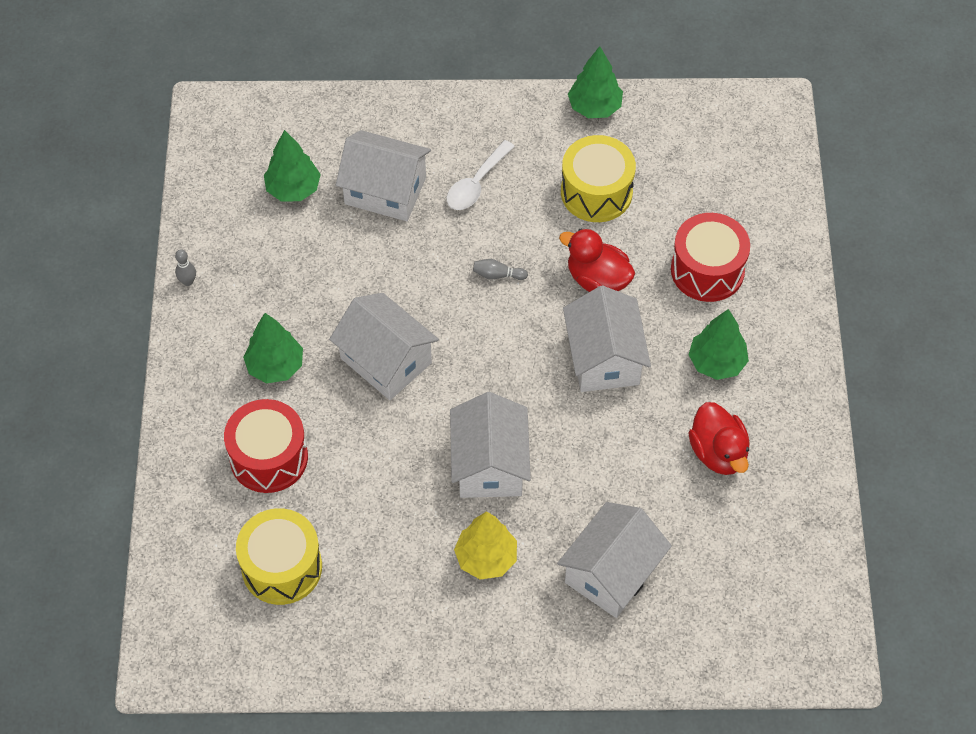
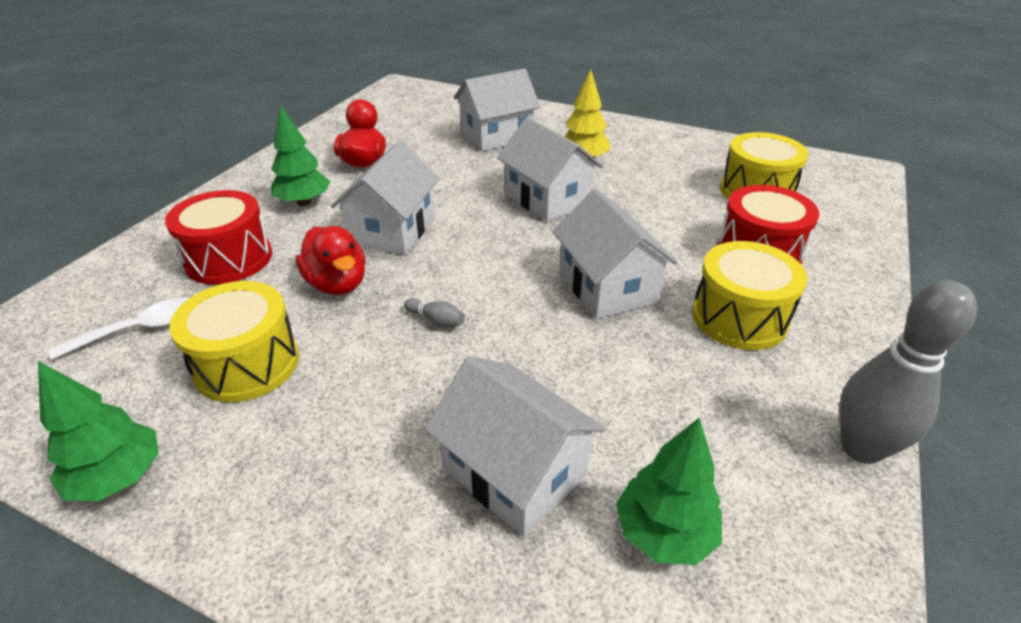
camera: 155 degrees left, 20 degrees down
grey bowling pin [175,249,196,286] -> grey bowling pin [839,280,977,464], size x2.41
green tree [243,313,303,383] -> yellow drum [692,241,807,350]
white spoon [447,140,515,210] -> white spoon moved to [48,297,189,360]
white house [450,392,531,498] -> white house turned 60 degrees counterclockwise [497,117,603,222]

